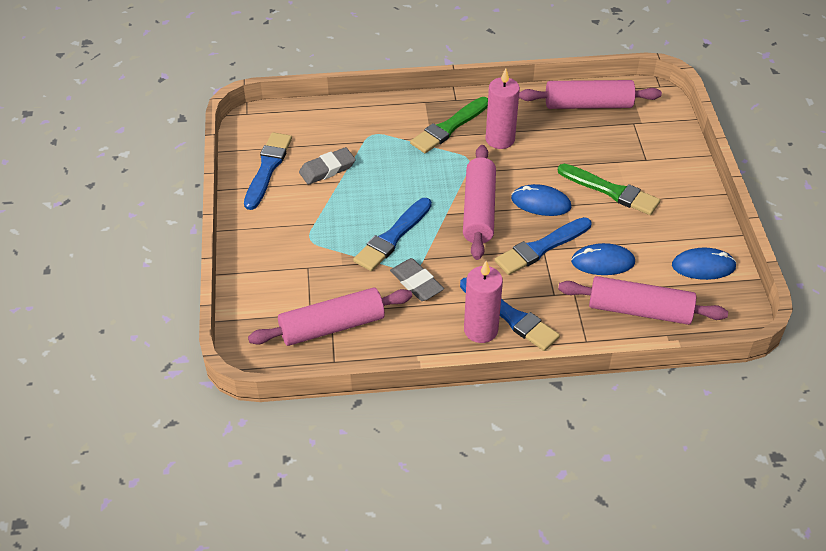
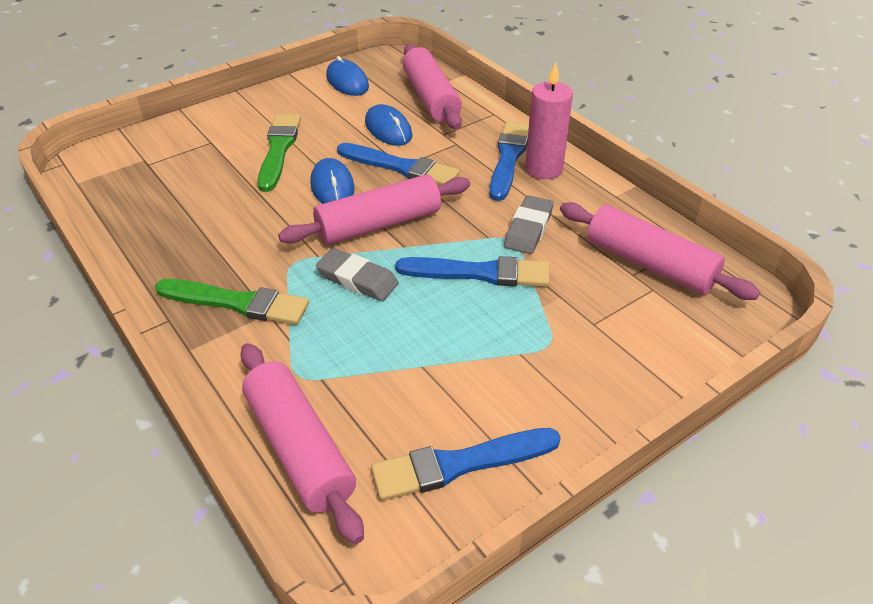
camera: 120 degrees left, 5 degrees down
grey eraser [299,147,356,185] -> grey eraser moved to [316,248,399,301]
pink candle [486,68,520,149] -> none
pink rolling pin [519,80,662,109] -> pink rolling pin moved to [241,343,364,544]

